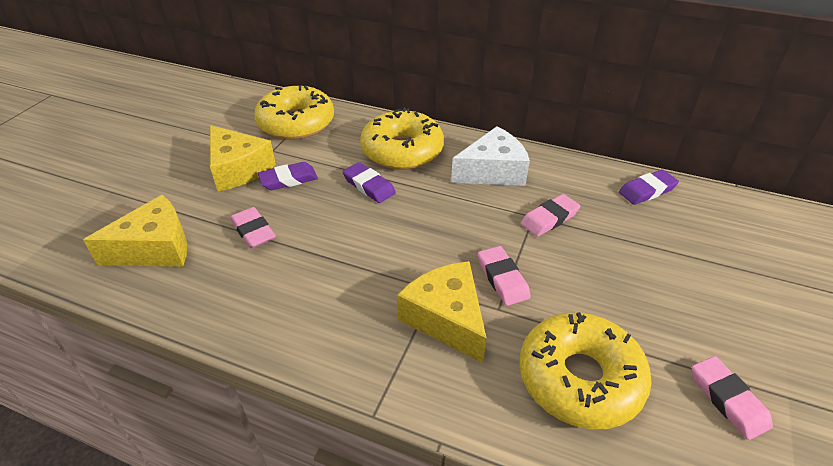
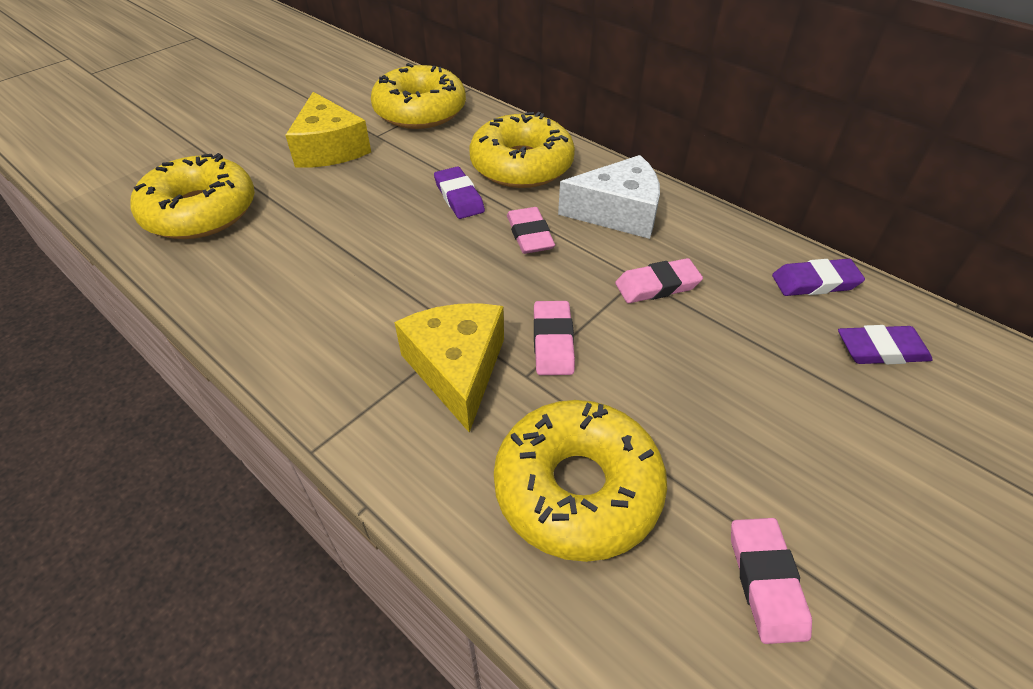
camera: 20 degrees right, 5 degrees up
yellow cheese [83,195,187,267] -> yellow donut [130,153,255,239]
pink eraser [230,207,276,248] -> pink eraser moved to [507,207,555,254]
purple eraser [258,162,318,190] -> purple eraser moved to [838,325,933,364]

